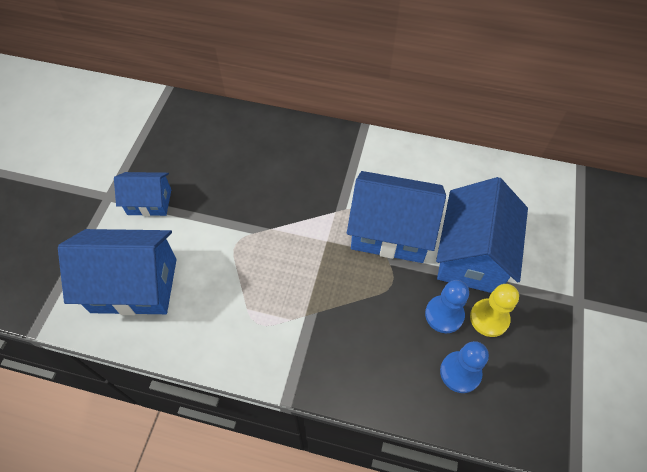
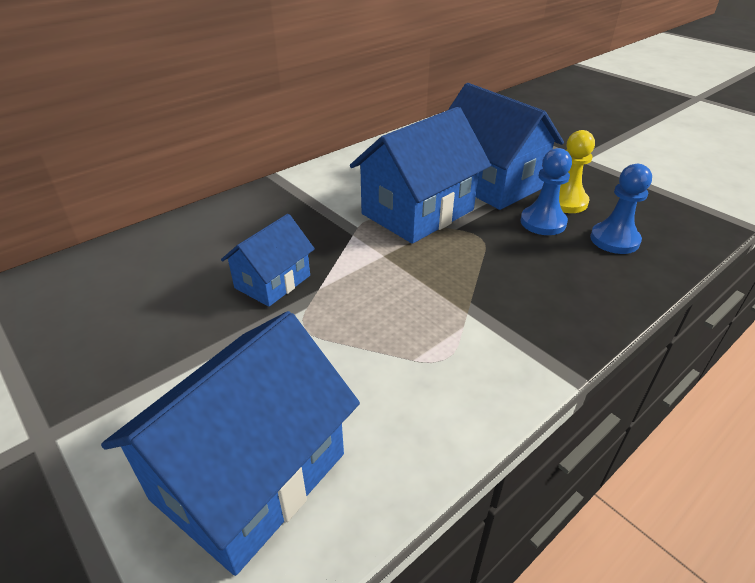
camera: 55 degrees left, 20 degrees down
blue house [114,172,171,216] -> blue house moved to [221,214,315,307]

